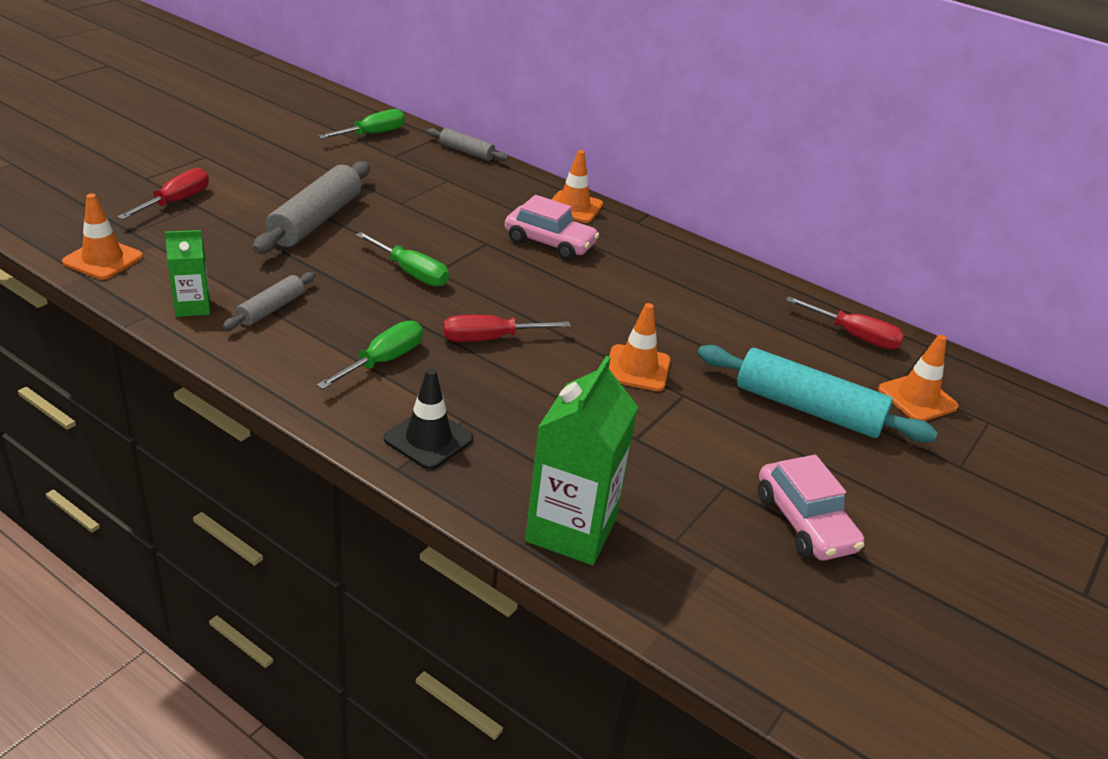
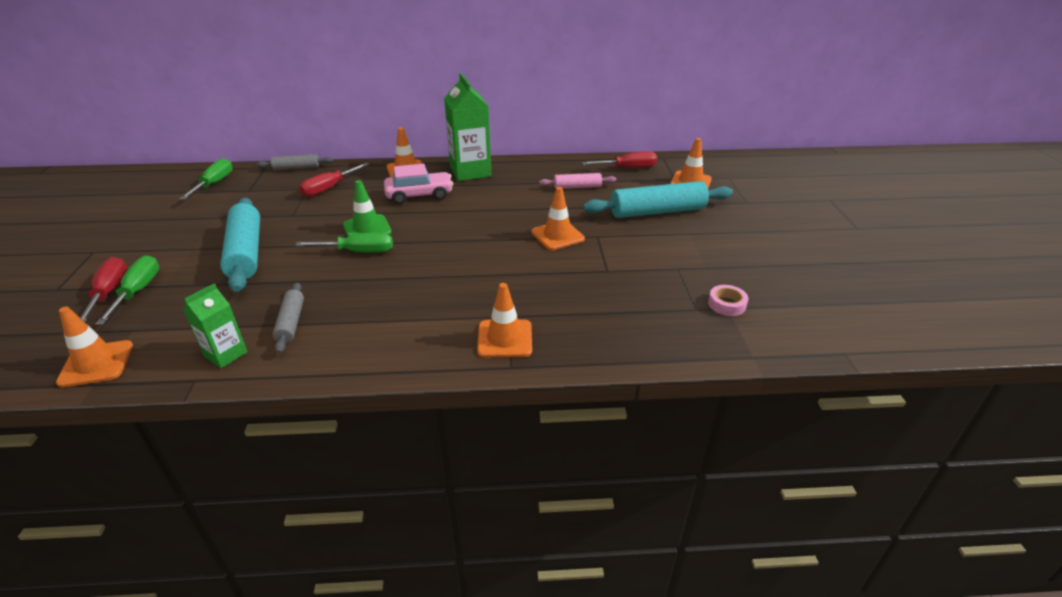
camera: 35 degrees left, 0 degrees up
grey rolling pin [252,161,370,254] -> turquoise rolling pin [220,198,260,292]
green screwdriver [317,321,423,389] -> green screwdriver moved to [95,255,159,325]
black traffic cone [384,368,473,470] -> orange traffic cone [477,283,532,358]
red screwdriver [443,315,571,342] -> red screwdriver moved to [299,163,369,197]
green carton [525,356,638,565] -> green carton moved to [444,73,492,181]
pink car [758,455,865,560] -> none
none -> green traffic cone [343,180,392,237]
none -> pink rolling pin [539,173,616,189]
none -> pink tape [708,285,748,316]

